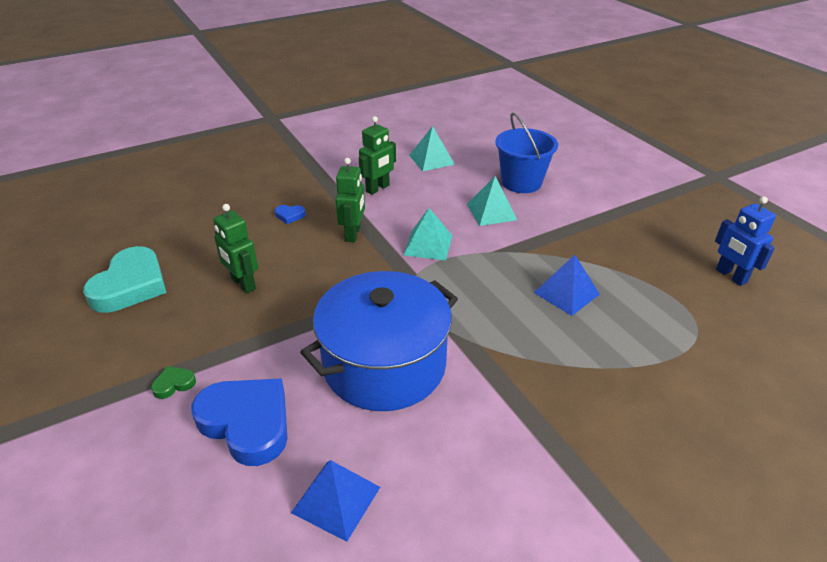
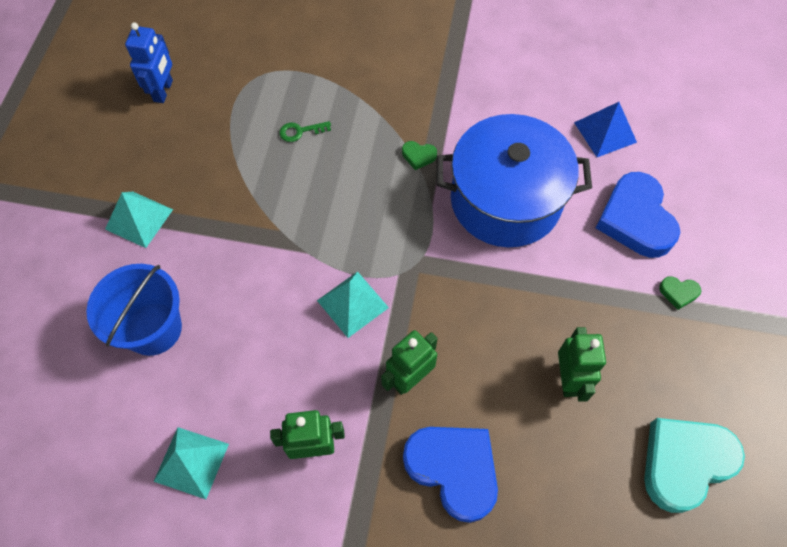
camera: 140 degrees left, 25 degrees up
blue heart [275,205,306,224] -> blue heart [403,427,498,523], size x2.41
turquoise pyramid [467,176,517,226] -> turquoise pyramid moved to [105,192,173,248]
blue pyramid [534,255,600,316] -> none
none -> green key [279,121,331,142]
none -> green heart [402,141,437,170]

